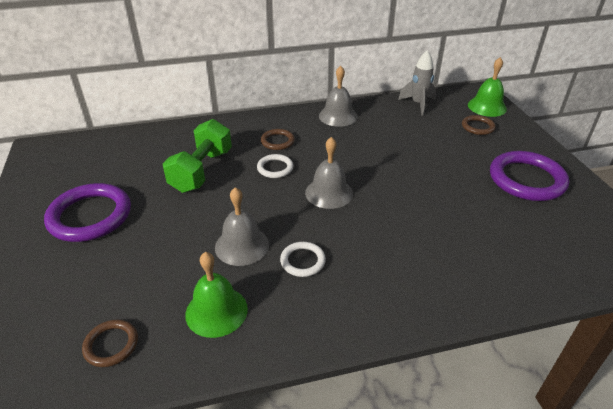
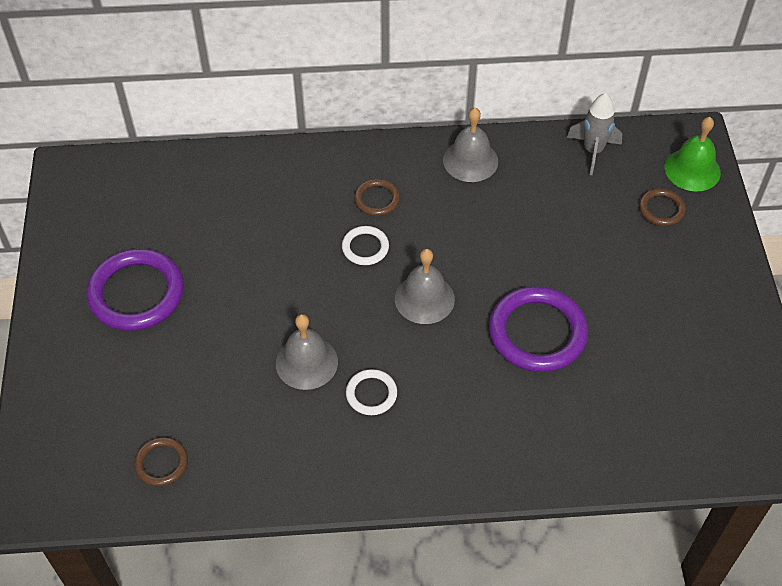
camera: 10 degrees right, 15 degrees up
green dumbbell [163,119,232,193] -> none
green bell [185,252,248,338] -> none
purple ring [490,151,569,201] -> purple ring moved to [489,286,588,372]

